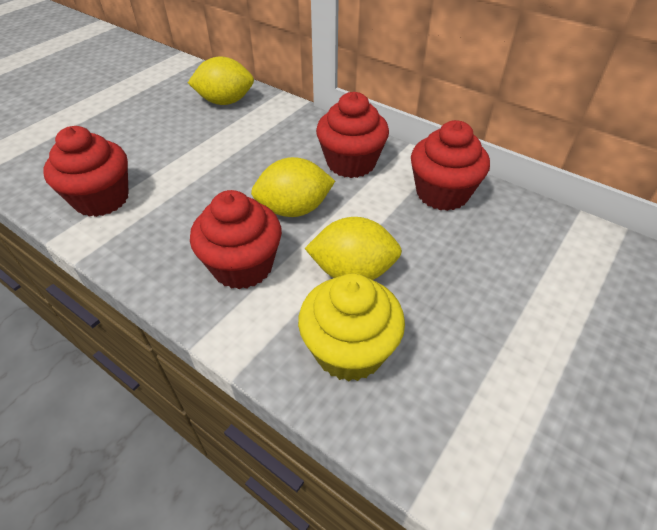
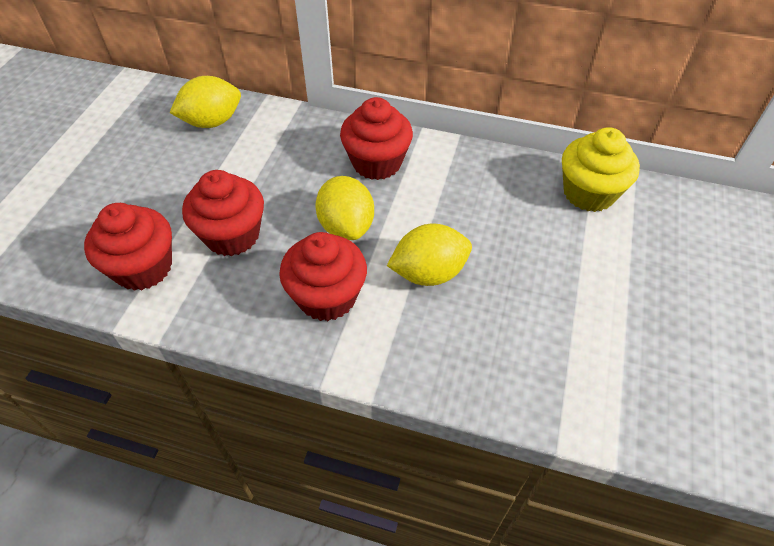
camera: 20 degrees left, 5 degrees up
yellow lemon [251,157,335,217] -> yellow lemon turned 75 degrees counterclockwise [315,176,374,240]
yellow cupcake [298,273,405,382] -> yellow cupcake moved to [562,127,640,212]
red cupcake [411,120,490,211] -> red cupcake moved to [182,170,264,256]

